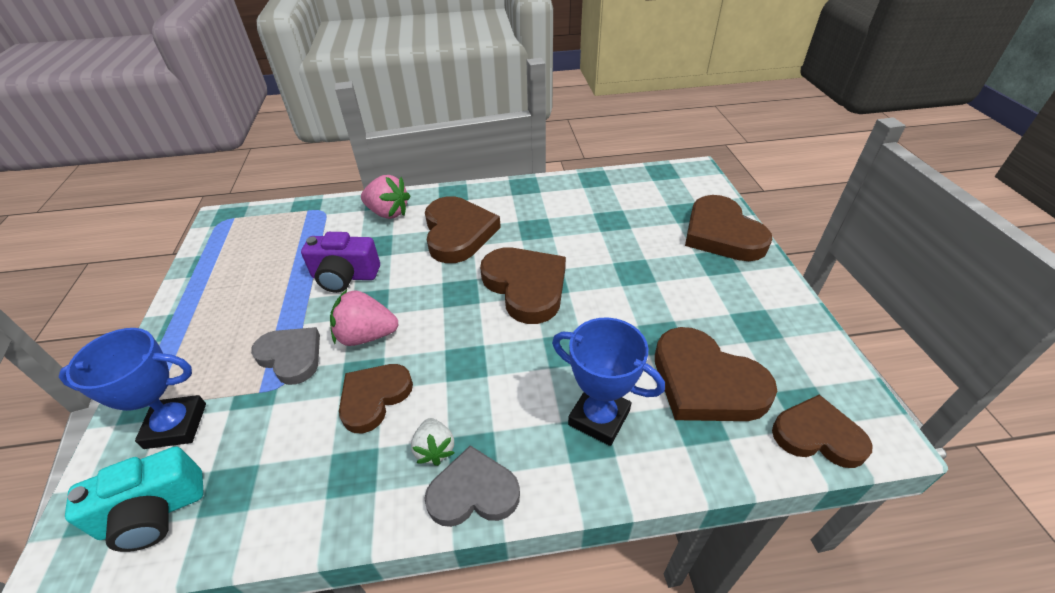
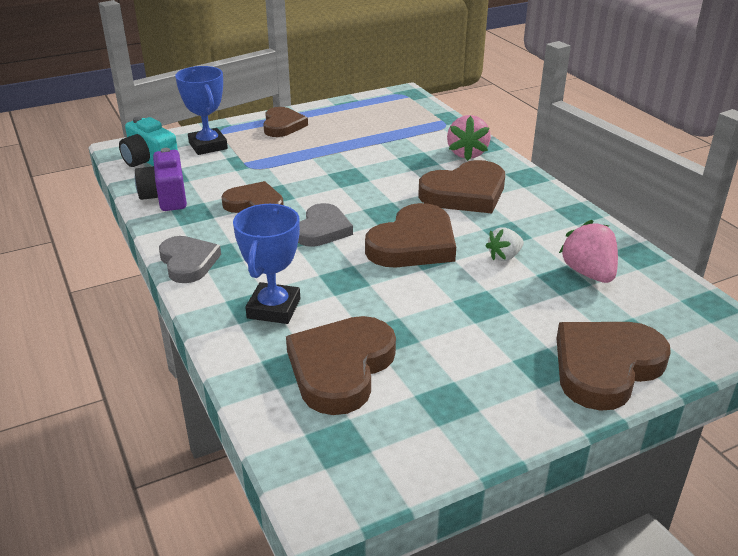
camera: 70 degrees right, 10 degrees down
grey heart [251,327,320,385] -> grey heart moved to [298,203,353,247]
purple camera [301,232,380,293] -> purple camera moved to [135,148,187,211]
pink strawberry [330,289,398,346] -> pink strawberry moved to [559,220,618,283]
white strawberry [411,418,454,466] -> white strawberry moved to [486,227,524,261]
brown heart [772,395,873,468] -> brown heart moved to [263,107,308,137]

